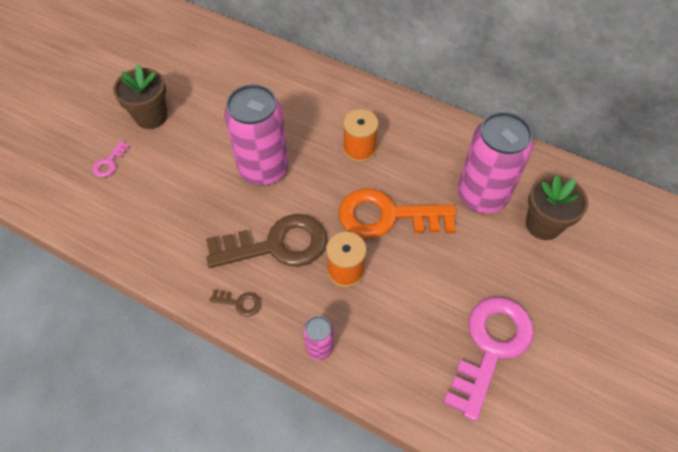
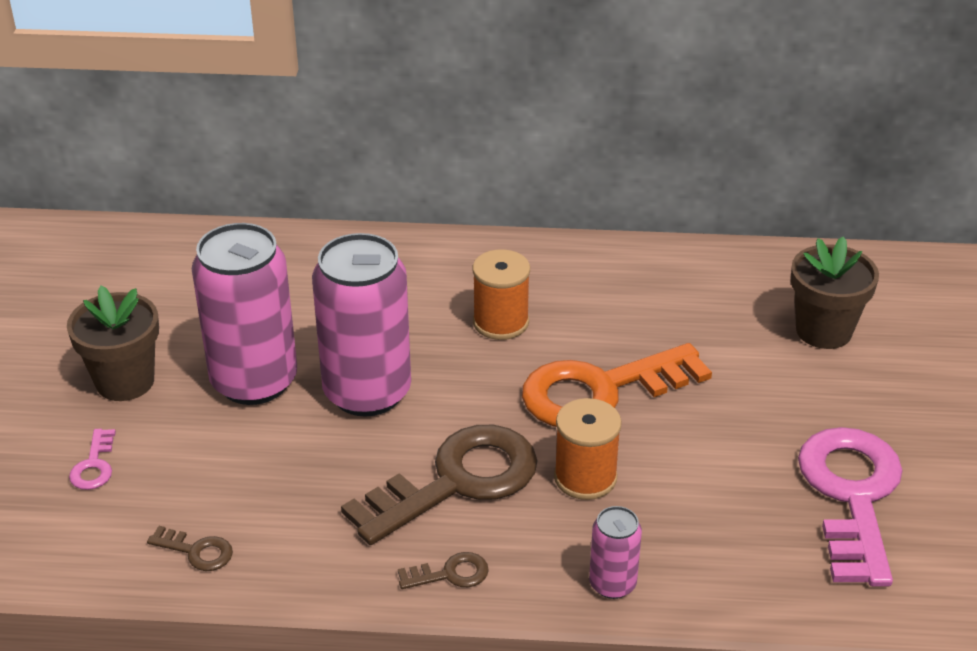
camera: 25 degrees left, 20 degrees down
pink can [458,112,533,213] -> pink can moved to [192,223,297,405]
none -> brown key [147,526,233,571]

